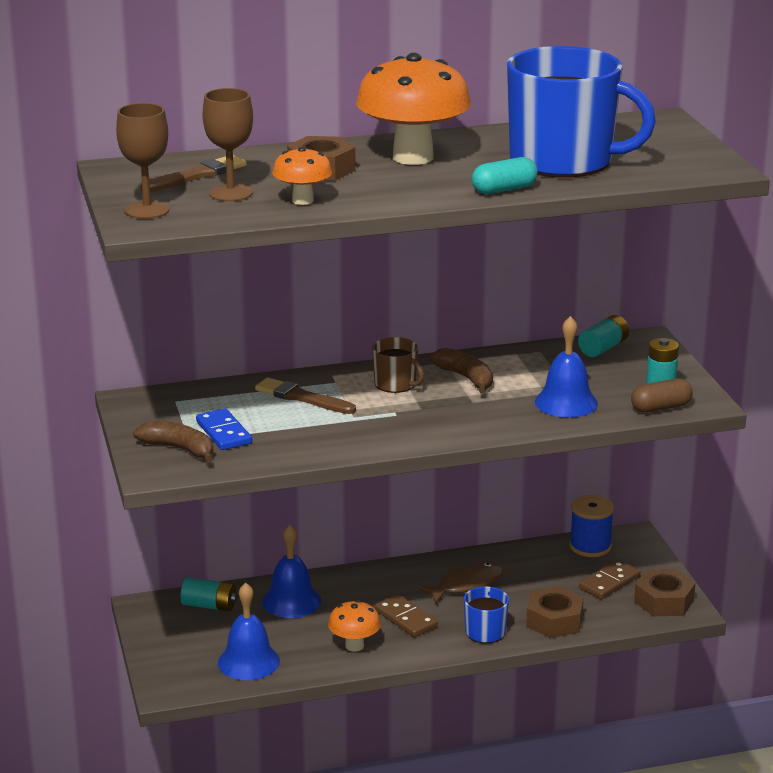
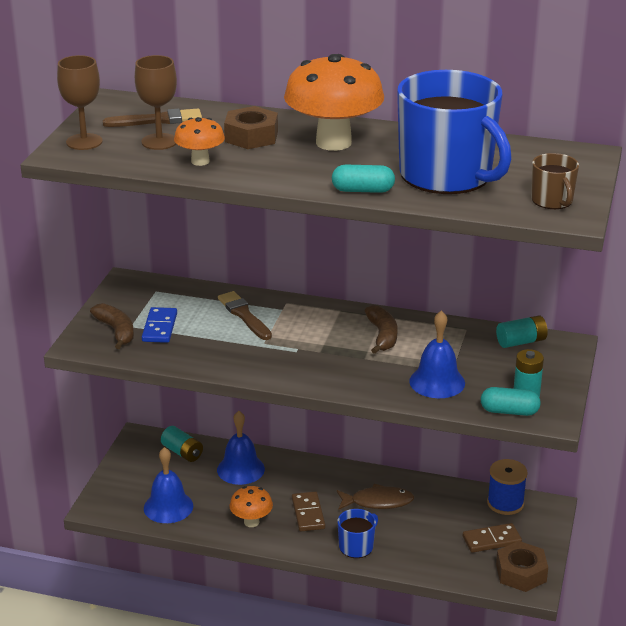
camera: 30 degrees right, 5 degrees up
brown mug [372,337,424,393] -> brown mug moved to [531,153,579,209]
brown nut [526,586,583,638] -> none
brown capsule [631,379,693,413] -> turquoise capsule [481,387,541,416]

